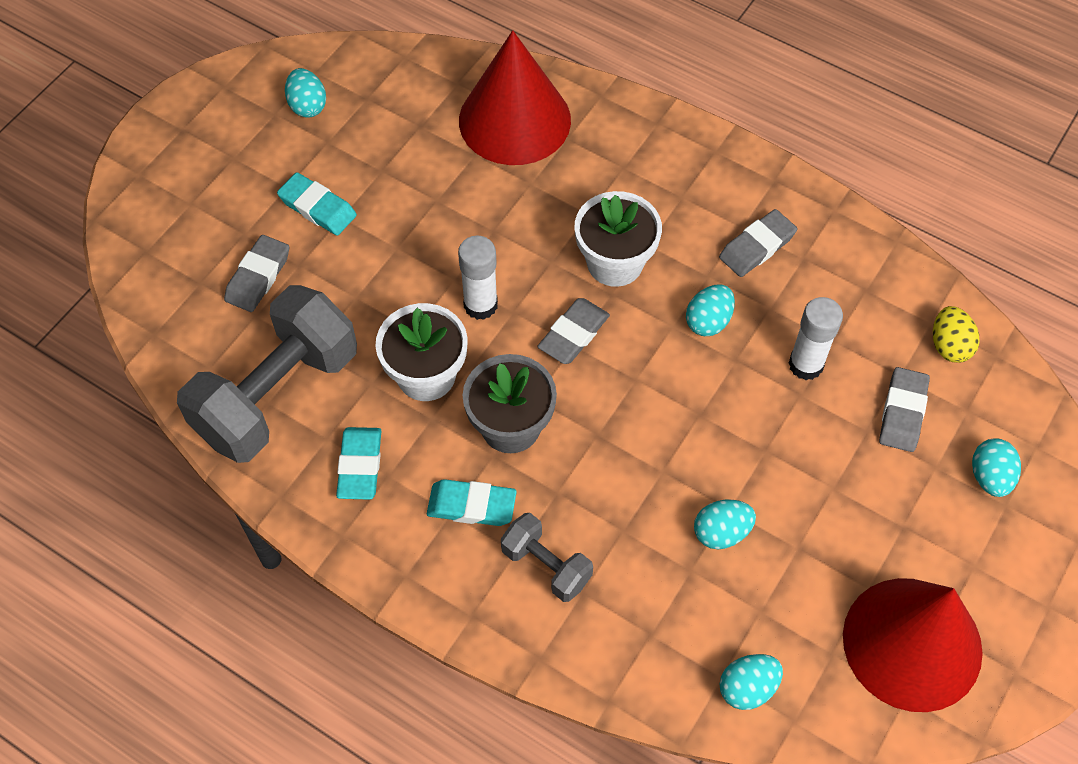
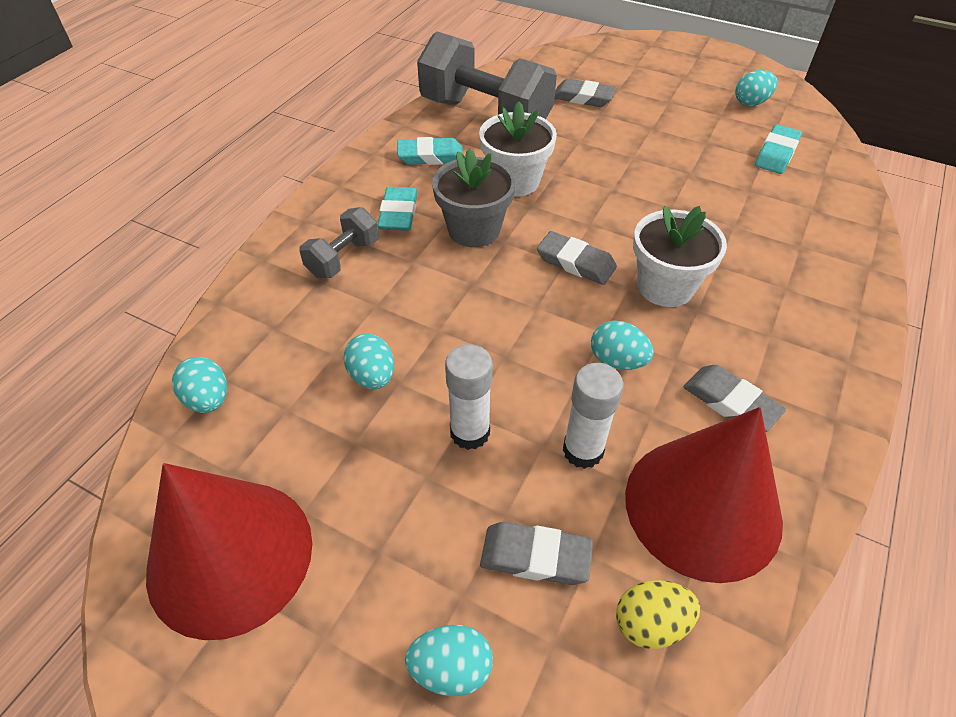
camera: 85 degrees right, 10 degrees down
turquoise eraser [277,172,357,236] -> turquoise eraser moved to [755,124,802,174]
white glue stick [458,236,498,320] -> white glue stick moved to [445,344,493,450]
red cone [459,30,571,165] -> red cone moved to [625,407,783,583]

